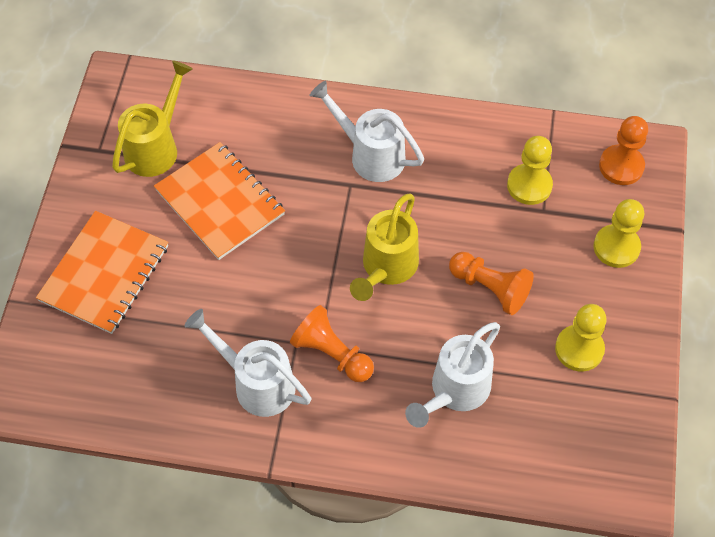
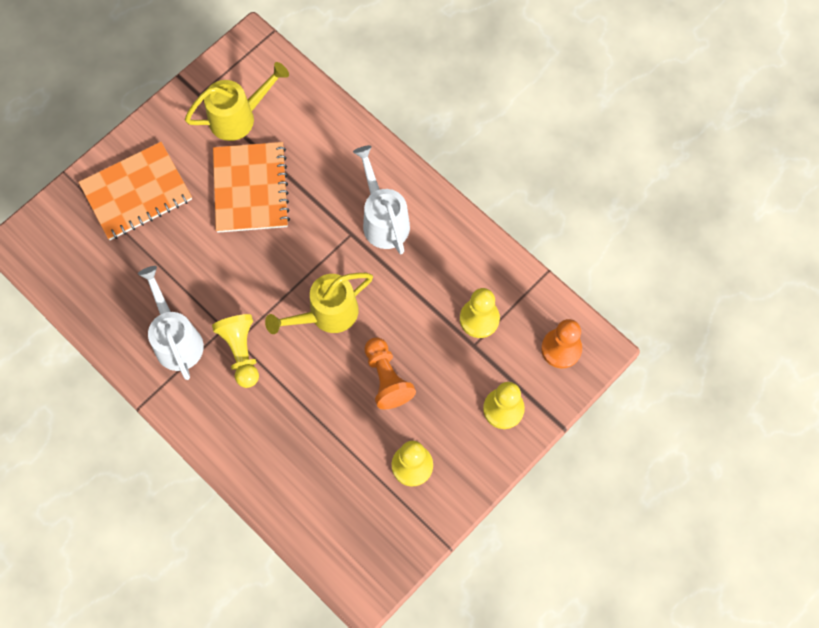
camera: 35 degrees right, 10 degrees up
orange pawn [290,305,374,382] -> yellow pawn [212,314,259,388]
white watering can [405,322,500,428] -> none

